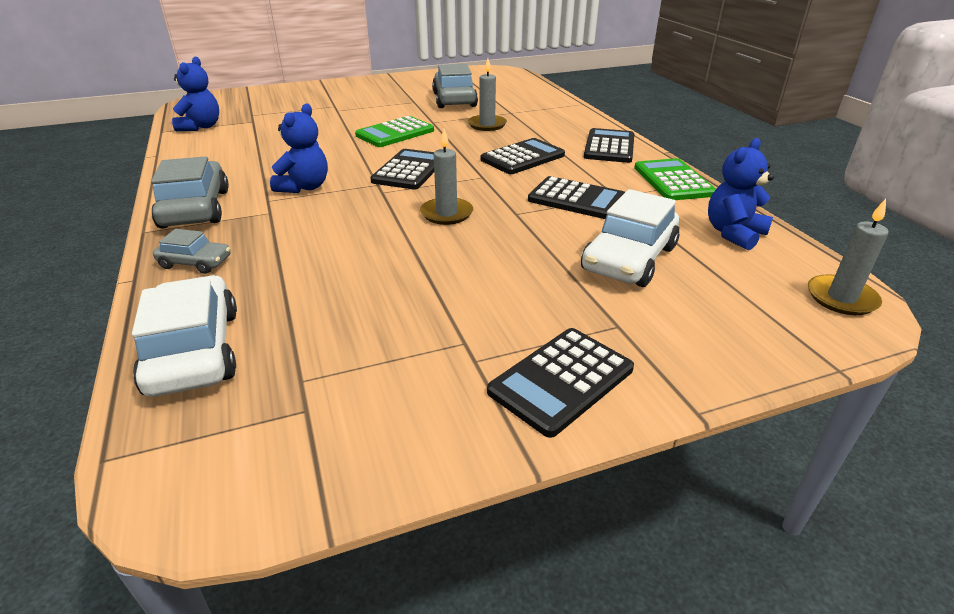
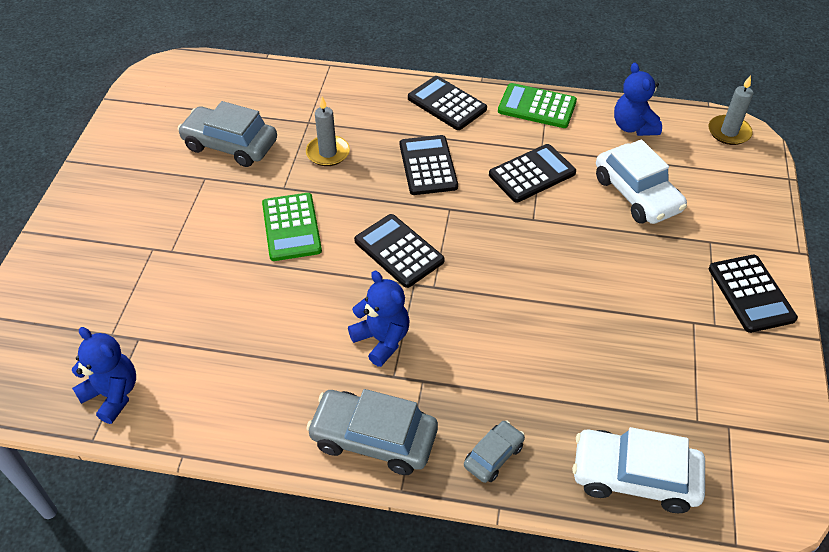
camera: 60 degrees left, 15 degrees up
grey candle [420,129,473,225] -> none

